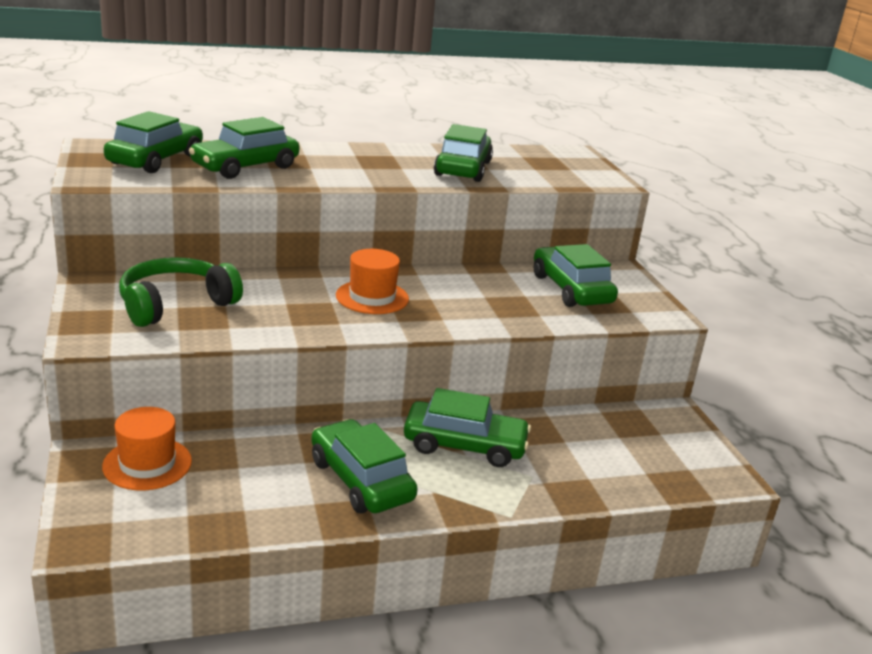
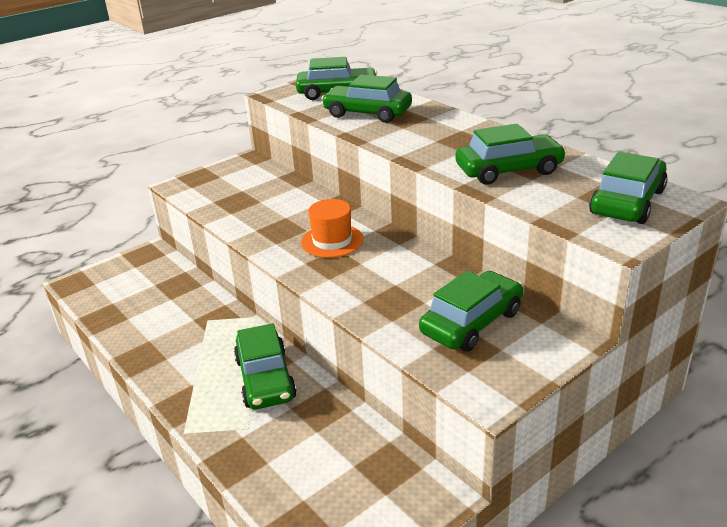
camera: 70 degrees right, 5 degrees up
orange hat [102,407,192,490] -> none
green headphones [119,257,243,327] -> none
green car [311,419,418,513] -> green car moved to [589,152,668,224]

